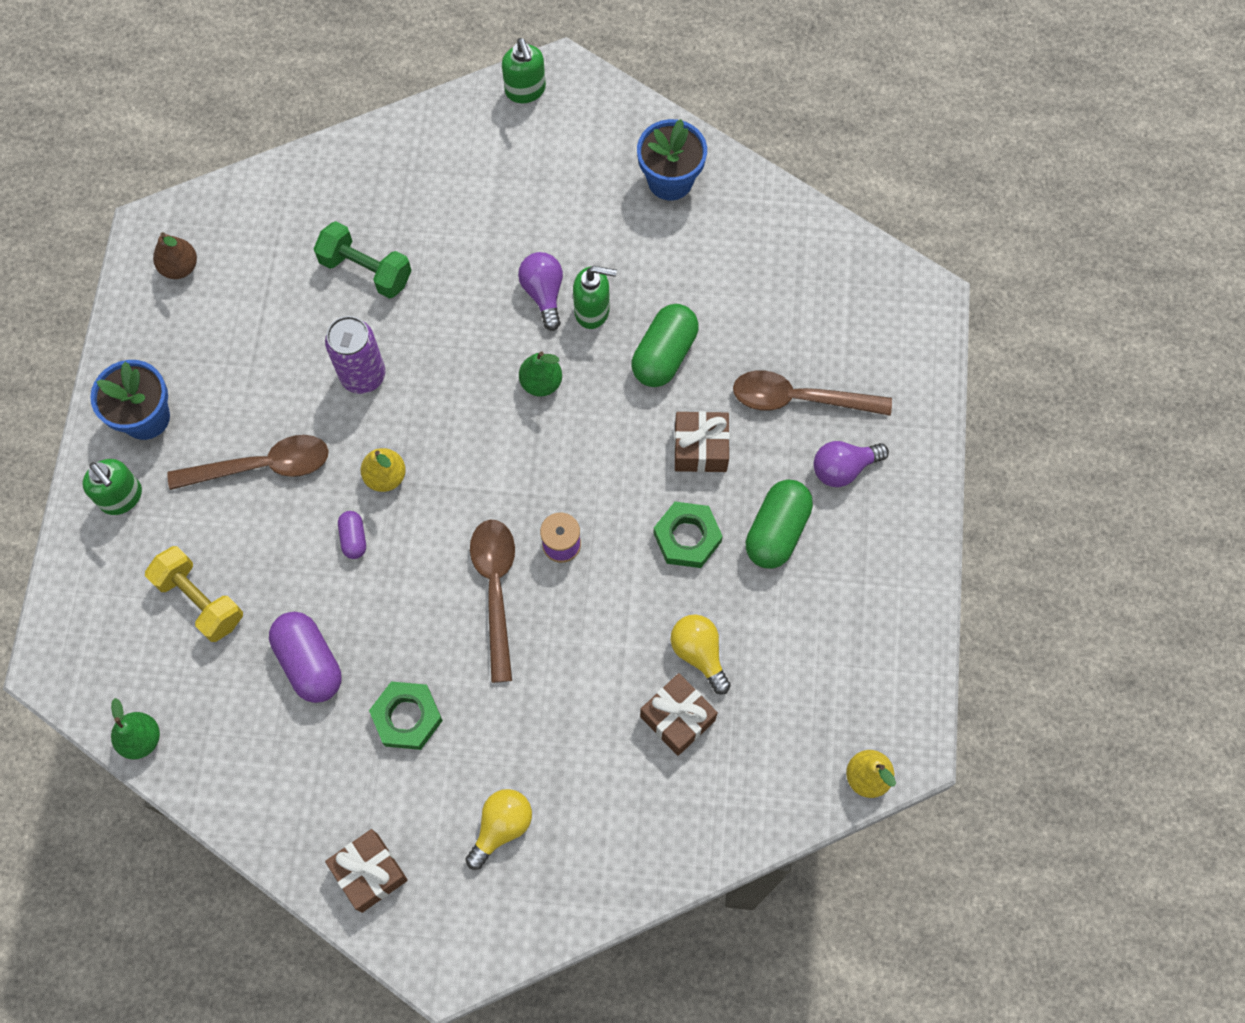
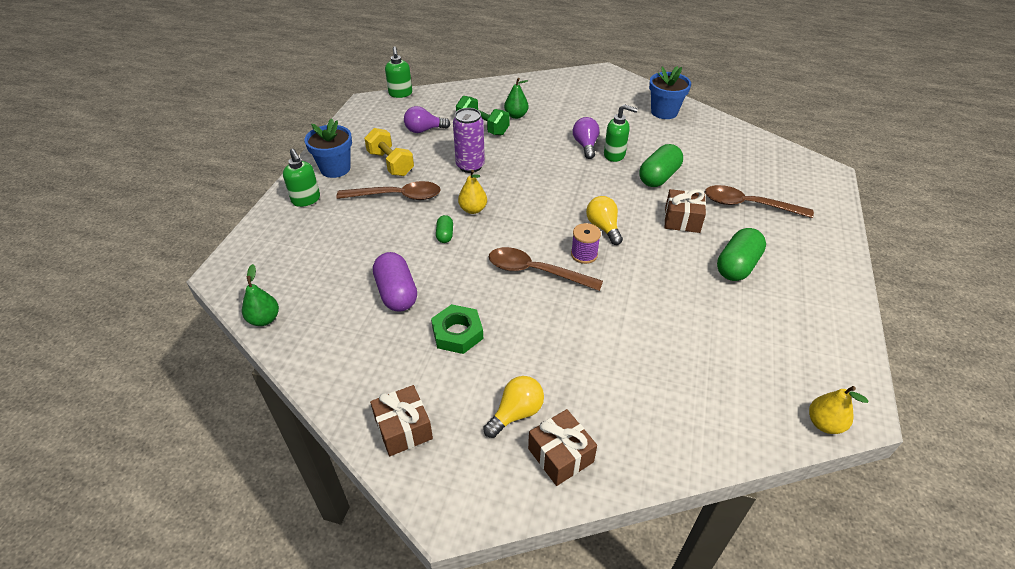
camera: 10 degrees right, 25 degrees down
yellow dumbbell [145,546,243,642] -> yellow dumbbell moved to [364,128,414,176]
brown pear [153,232,197,279] -> none
purple capsule [338,511,366,559] -> green capsule [436,215,453,243]
brown spoon [470,519,515,683] -> brown spoon turned 75 degrees counterclockwise [489,247,603,291]
green soap dispenser [502,38,546,103] -> green soap dispenser moved to [385,46,412,98]
green pear [519,351,562,397] -> green pear moved to [504,78,529,119]
brown gift [640,673,718,756] -> brown gift moved to [528,409,597,486]
green nut [653,502,723,568] -> none
yellow light bulb [671,614,731,694] -> yellow light bulb moved to [586,196,623,245]
purple light bulb [813,441,889,487] -> purple light bulb moved to [404,106,450,133]

